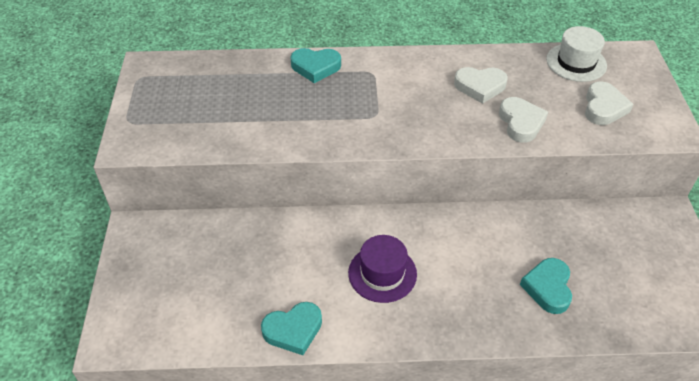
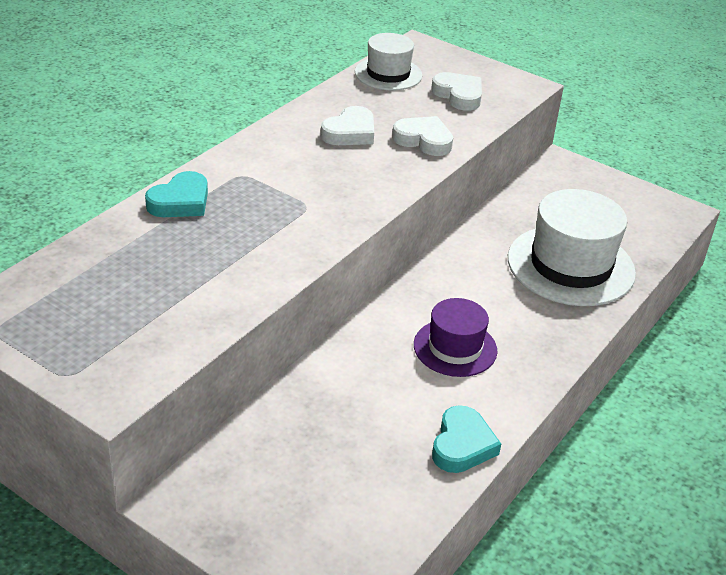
camera: 55 degrees left, 10 degrees down
turquoise heart [520,258,572,314] -> white hat [508,189,636,306]

